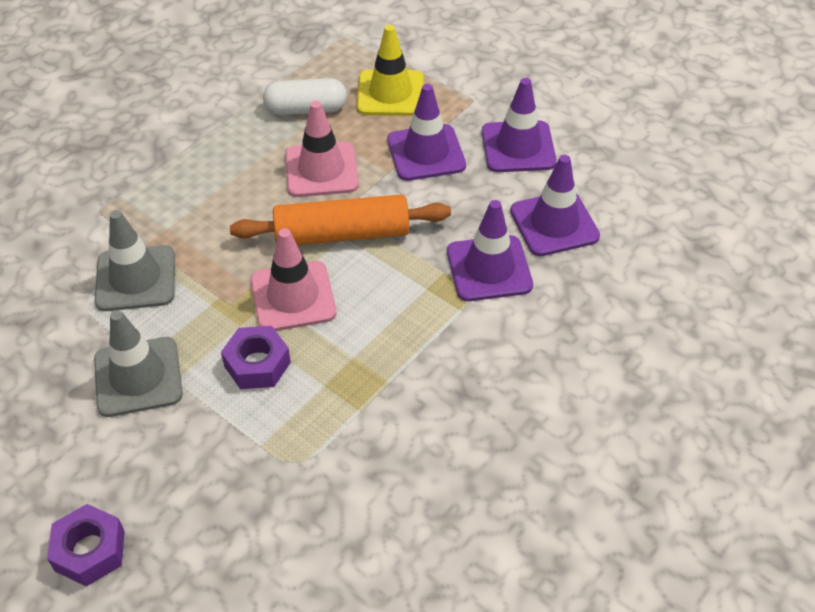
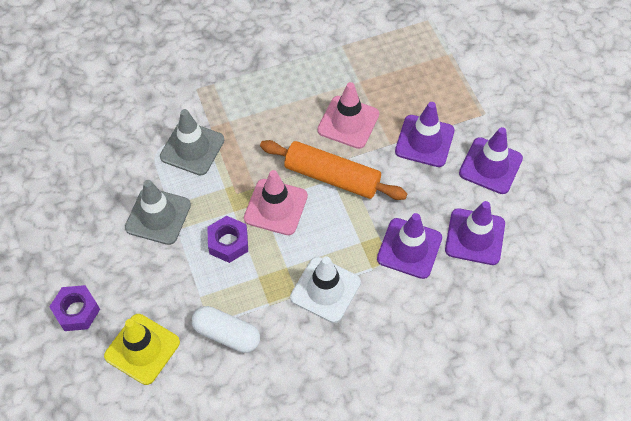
camera: 30 degrees right, 10 degrees up
white capsule [263,78,347,115] -> white capsule moved to [192,306,260,353]
yellow traffic cone [357,25,424,116] -> yellow traffic cone moved to [104,314,180,385]
none -> white traffic cone [290,256,361,323]

